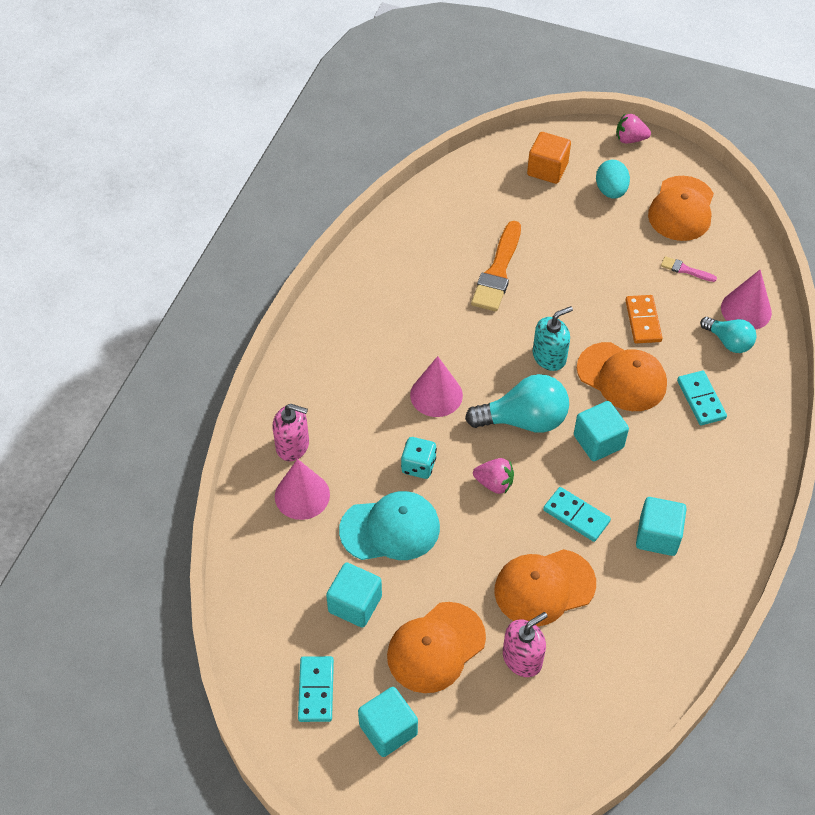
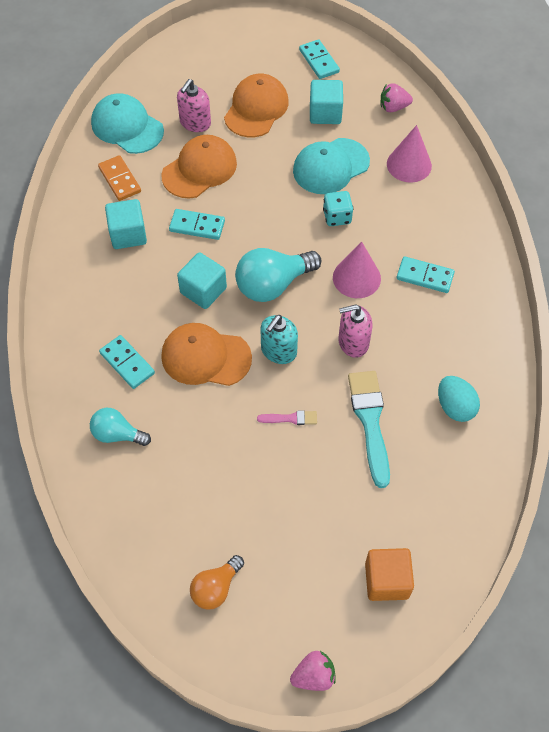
camera: 155 degrees right, 5 degrees up
pink soap dispenser [273,404,309,461] -> pink soap dispenser moved to [338,305,373,358]
turquoise cube [358,687,418,757] -> none
orange brush [471,221,521,312] -> turquoise brush [348,371,390,488]
pink strawberry [473,458,514,494] -> pink strawberry moved to [380,83,413,112]
turquoise egg [596,160,630,199] -> turquoise egg moved to [438,376,480,422]
orange domino [625,295,662,343] -> orange domino moved to [98,155,141,201]
orange cap [648,176,714,241] -> orange light bulb [190,555,244,610]
pink brush [661,256,717,282] -> pink brush moved to [257,410,317,425]
pink cone [721,270,772,330] -> none
none -> turquoise cap [91,93,164,154]
none -> turquoise domino [396,256,455,293]

